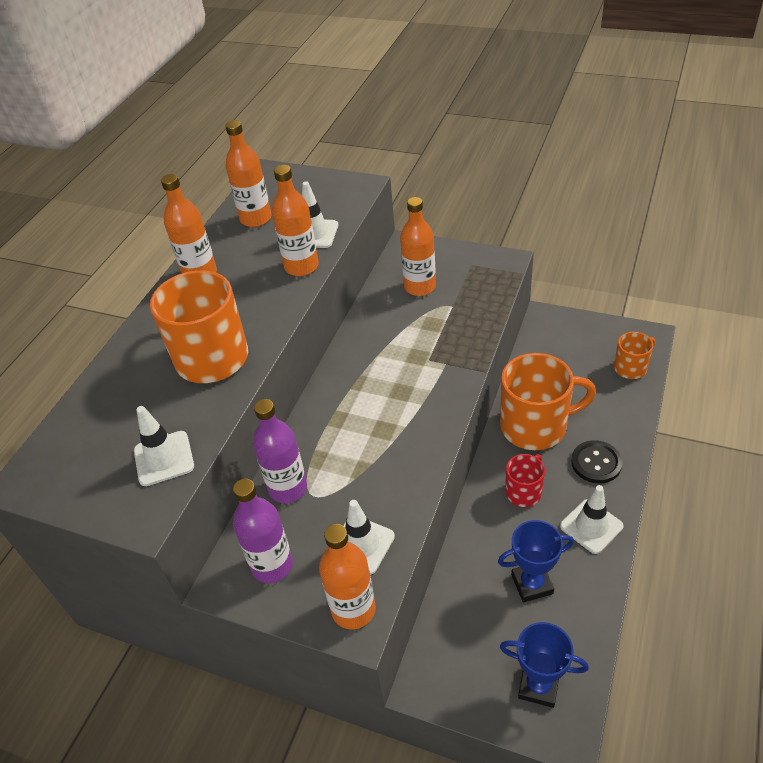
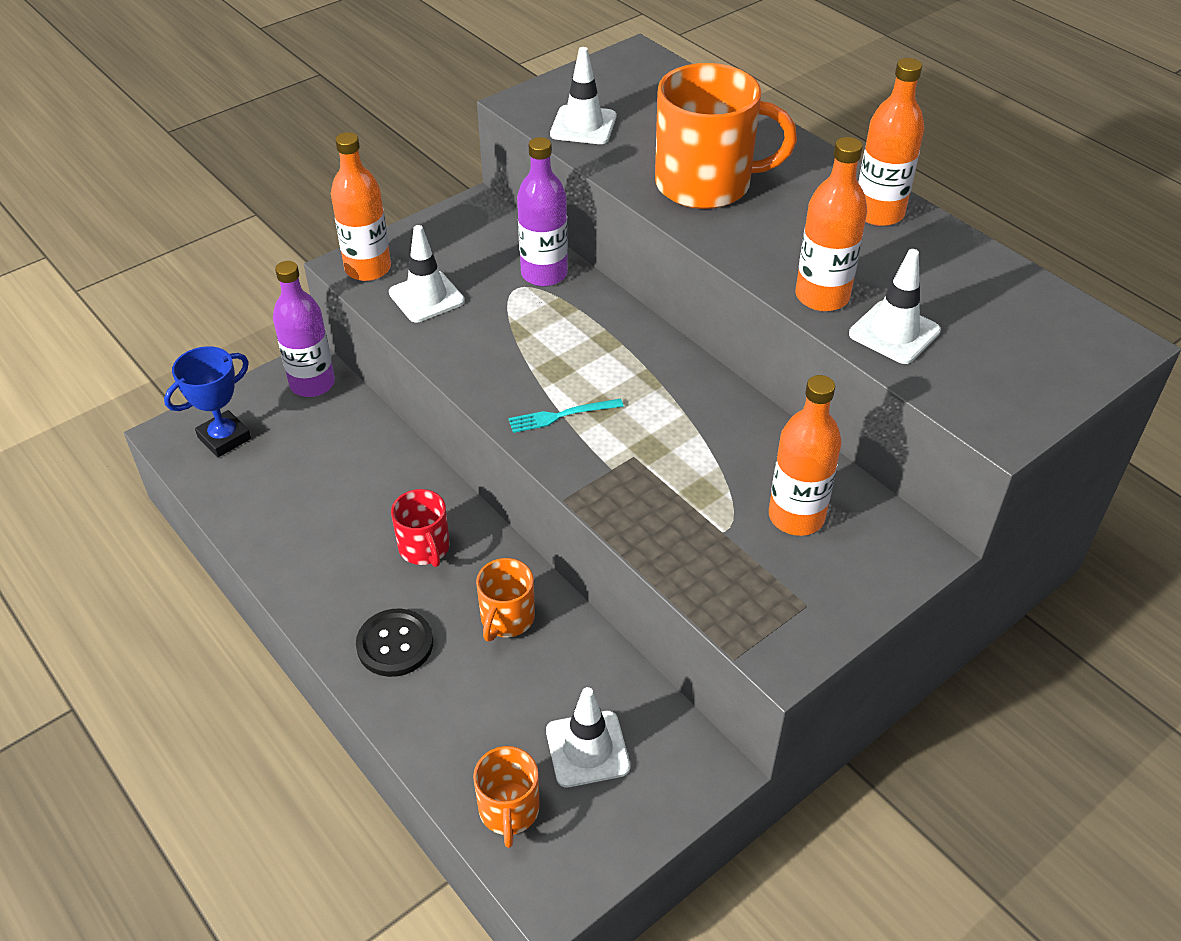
camera: 115 degrees right, 0 degrees up
orange bottle [225,120,271,227] -> none
purple bottle [233,479,293,583] -> purple bottle moved to [273,261,335,397]
blue trophy [498,520,574,603] -> none
orange mug [500,353,596,450] -> orange mug [476,558,535,641], size x0.52
white traffic cone [560,485,623,554] -> white traffic cone moved to [546,687,630,787]
none -> turquoise fork [509,398,624,433]

